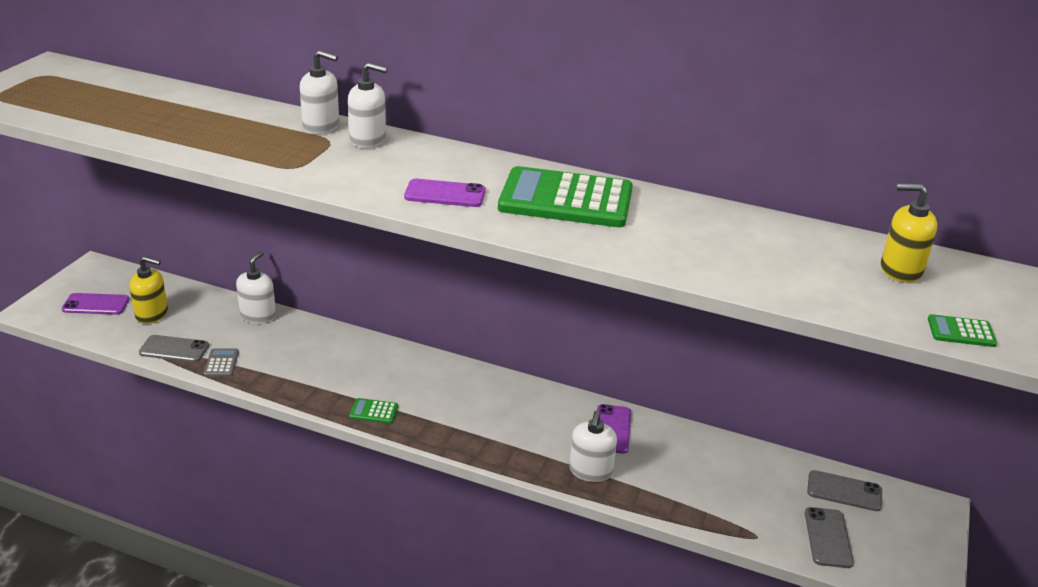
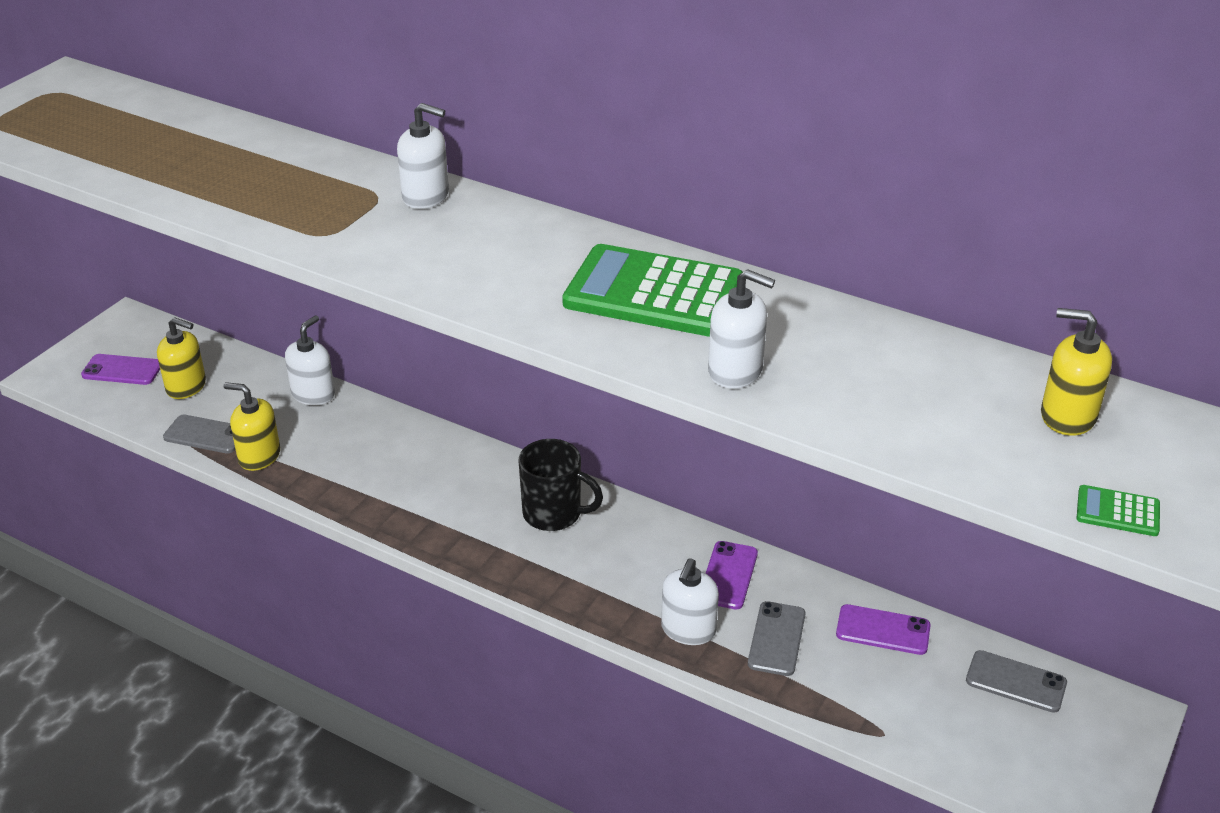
camera: 10 degrees right, 5 degrees up
grey calculator [204,349,239,376] -> yellow soap dispenser [224,382,280,471]
white soap dispenser [300,50,339,134] -> white soap dispenser moved to [708,269,775,389]
green calculator [349,398,398,424] -> none
purple phone [404,179,486,207] -> purple phone moved to [836,604,931,655]
grey phone [805,507,854,568] -> grey phone moved to [748,601,806,676]
none -> black mug [518,439,603,531]

